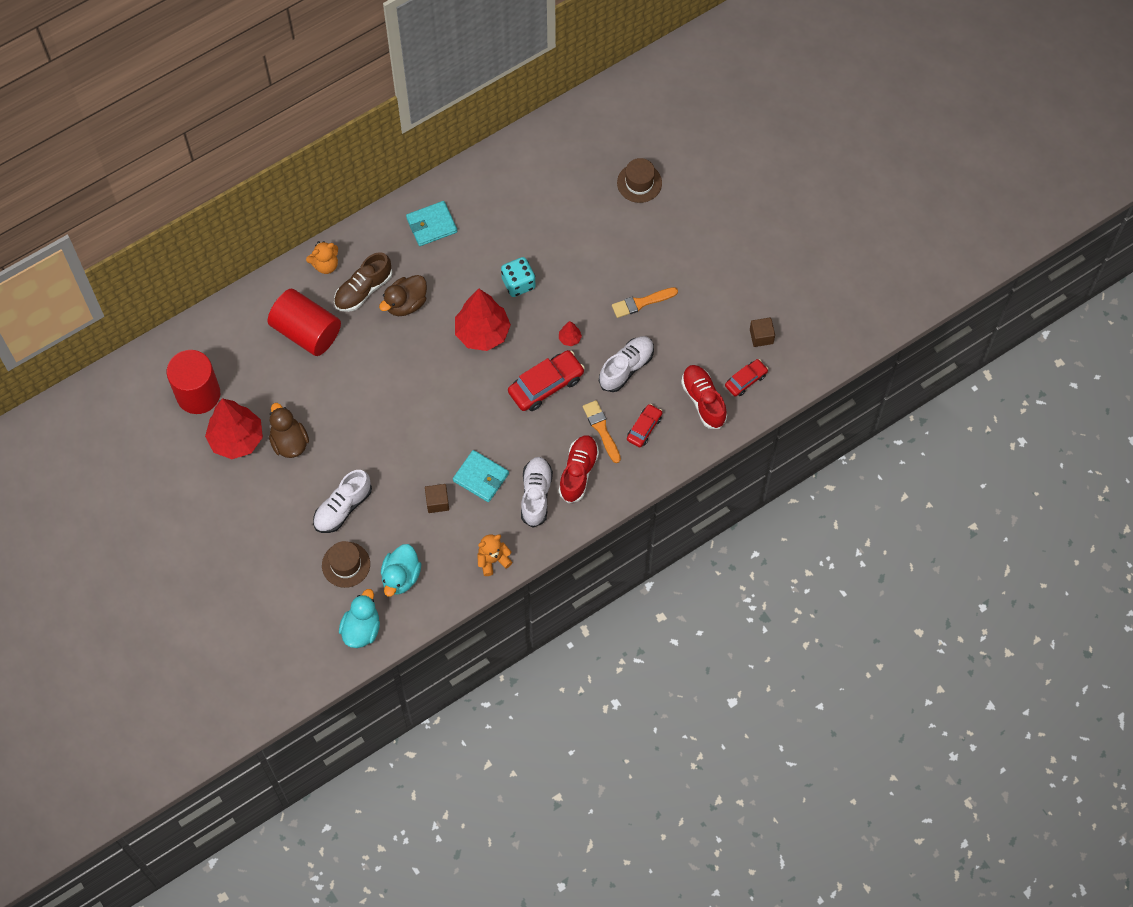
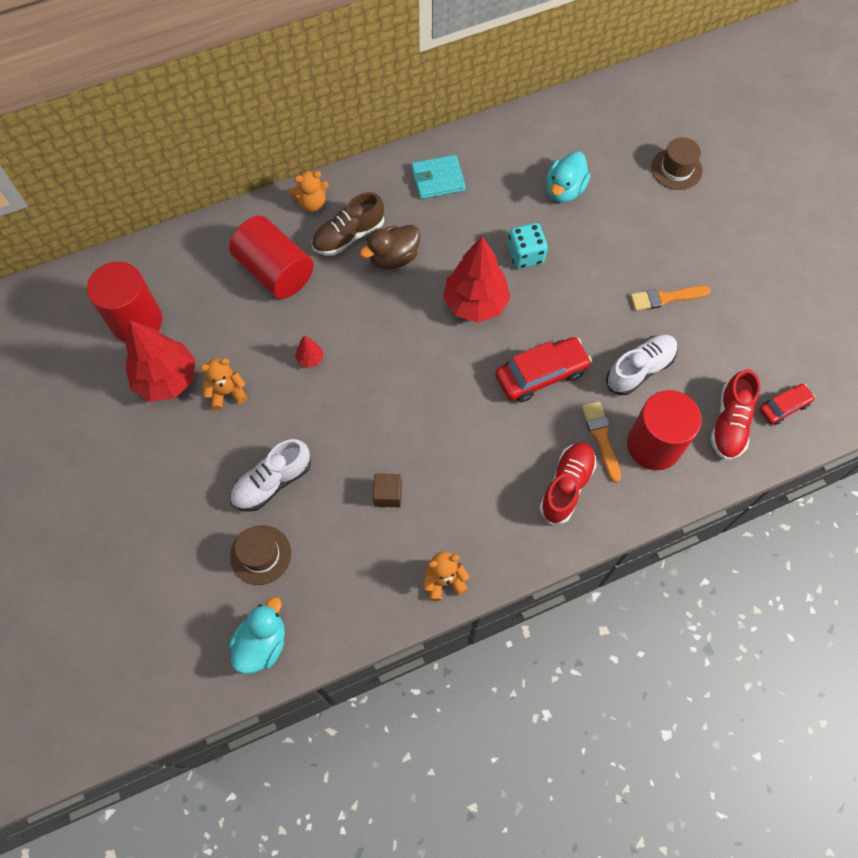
camera: 10 degrees right, 0 degrees up
brown duck [269,403,309,458] -> orange teddy bear [199,358,248,410]
turquoise duck [381,544,421,597] -> turquoise duck moved to [546,151,591,203]
turquoise wallet [453,450,509,502] -> none
white shoe [521,457,553,528] -> none
red tree [559,321,582,346] -> red tree moved to [295,336,323,368]
red car [627,404,662,447] -> red cylinder [627,390,702,470]
red shoe [681,365,727,429] -> red shoe turned 150 degrees counterclockwise [711,370,760,460]
brown cube [750,317,775,347] -> none

